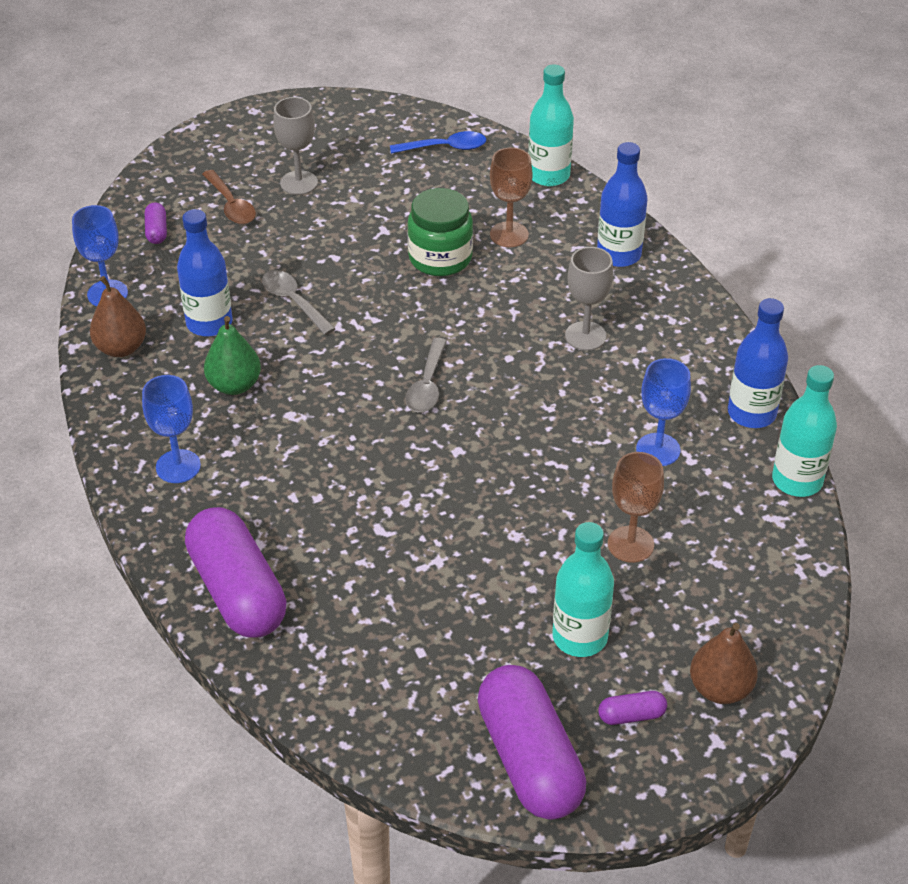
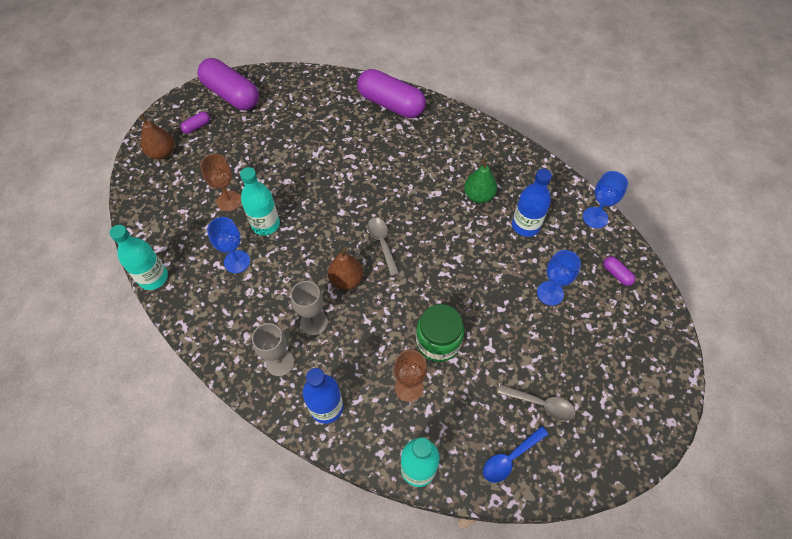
camera: 150 degrees right, 15 degrees up
brown pear [90,276,146,357] -> brown pear moved to [328,248,363,290]
blue goblet [142,375,201,483] -> blue goblet moved to [537,250,581,306]
brown spoon [202,170,256,224] -> none
grey spoon [262,270,336,335] -> grey spoon moved to [498,384,576,421]
grey goblet [273,97,318,195] -> grey goblet moved to [252,323,294,376]
turquoise bottle [553,522,614,657] -> turquoise bottle moved to [240,167,280,235]
blue bottle [728,298,788,428] -> none

